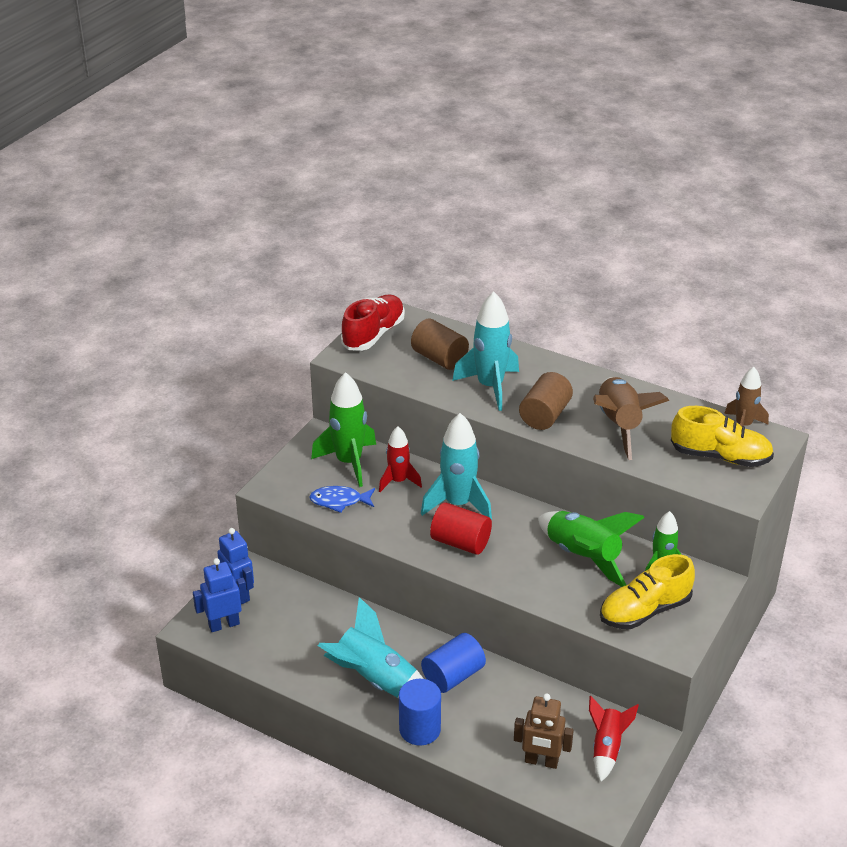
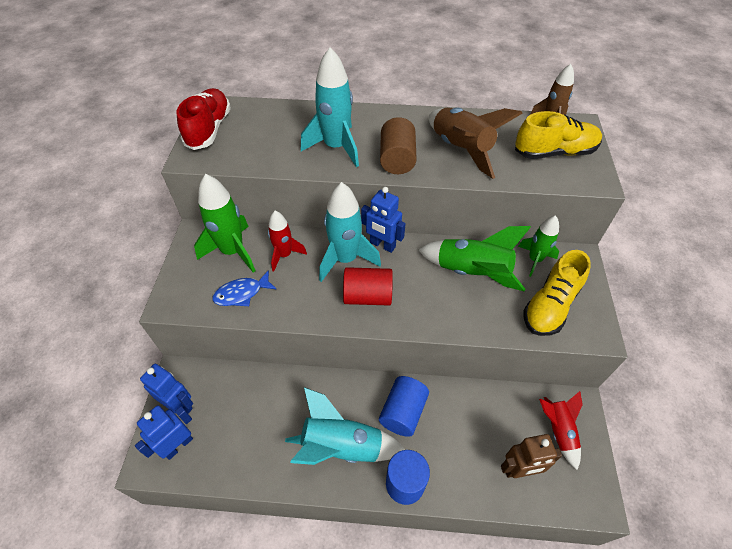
camera: 25 degrees left, 15 degrees up
brown cylinder [411,319,469,370] -> none
none -> blue robot [361,187,406,253]

